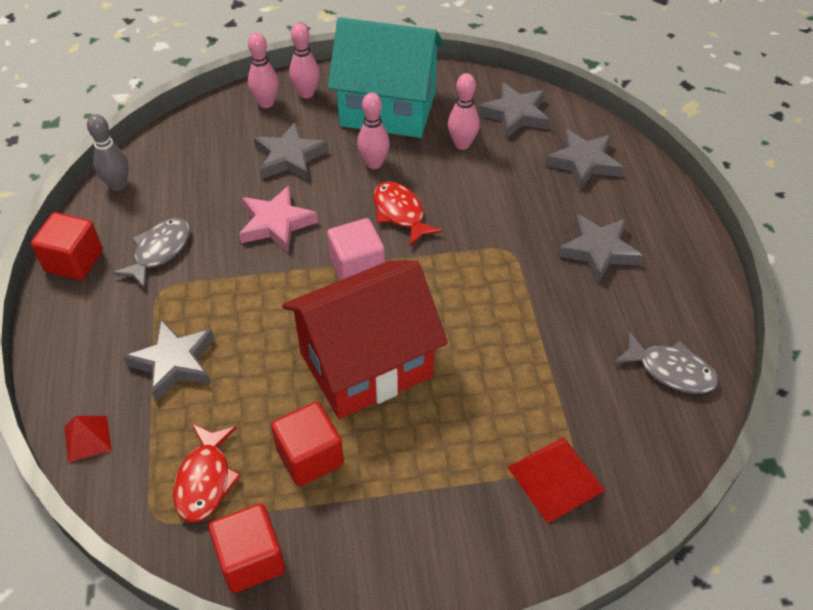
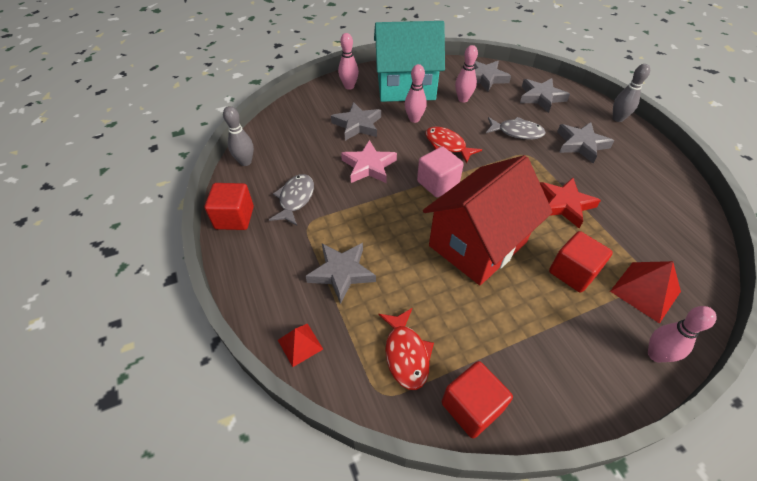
camera: 15 degrees left, 0 degrees up
pink bowling pin [248,32,279,108] -> pink bowling pin moved to [648,306,717,363]
red cube [271,402,344,486] -> red cube moved to [549,231,613,293]
grey fish [614,331,718,394] -> grey fish moved to [486,117,546,140]
none -> red star [540,178,601,228]
none -> grey bowling pin [613,64,650,122]

